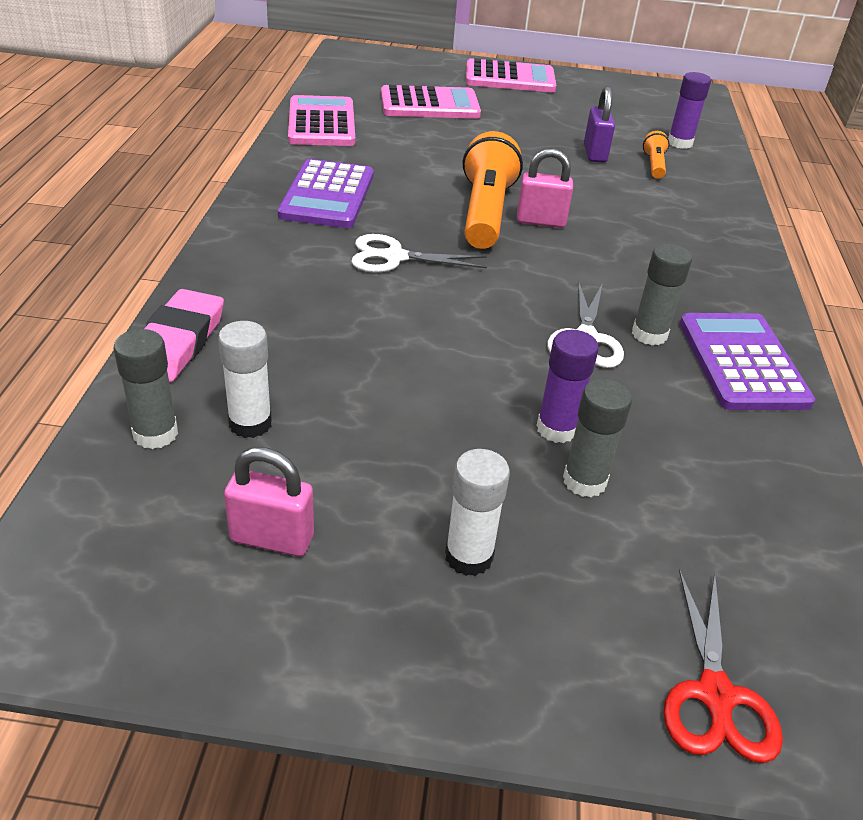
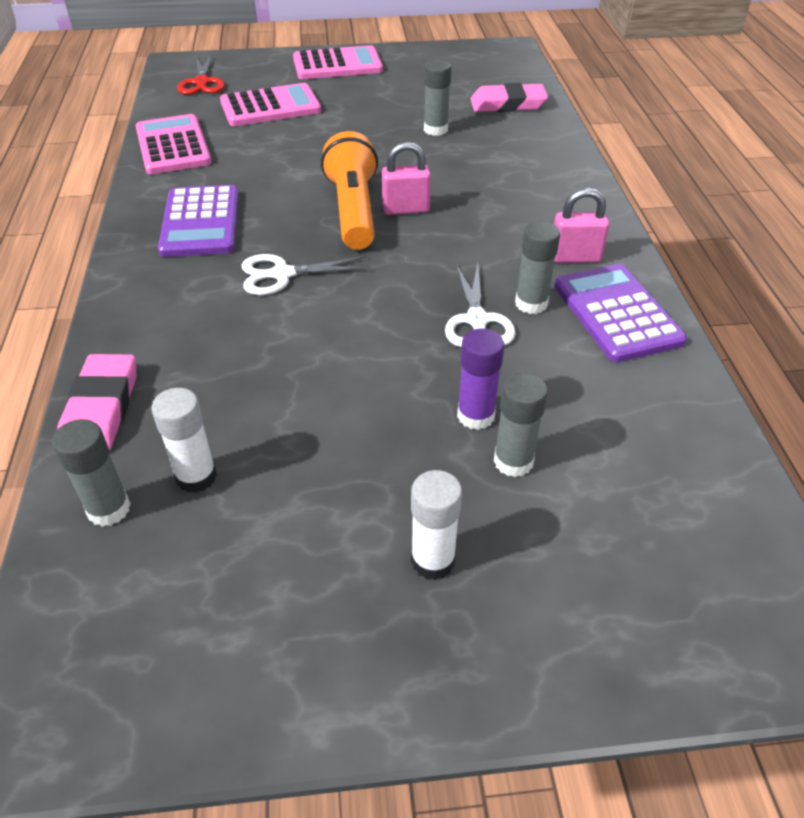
camera: 10 degrees left, 5 degrees up
pink padlock [224,447,314,556] -> pink padlock moved to [554,188,610,263]
purple padlock [584,86,615,162] -> grey glue stick [424,60,451,136]
orange flashlight [643,131,669,179] -> none
red scissors [664,569,783,763] -> red scissors moved to [177,54,225,95]
purple glue stick [668,72,711,149] -> pink eraser [470,83,548,112]

